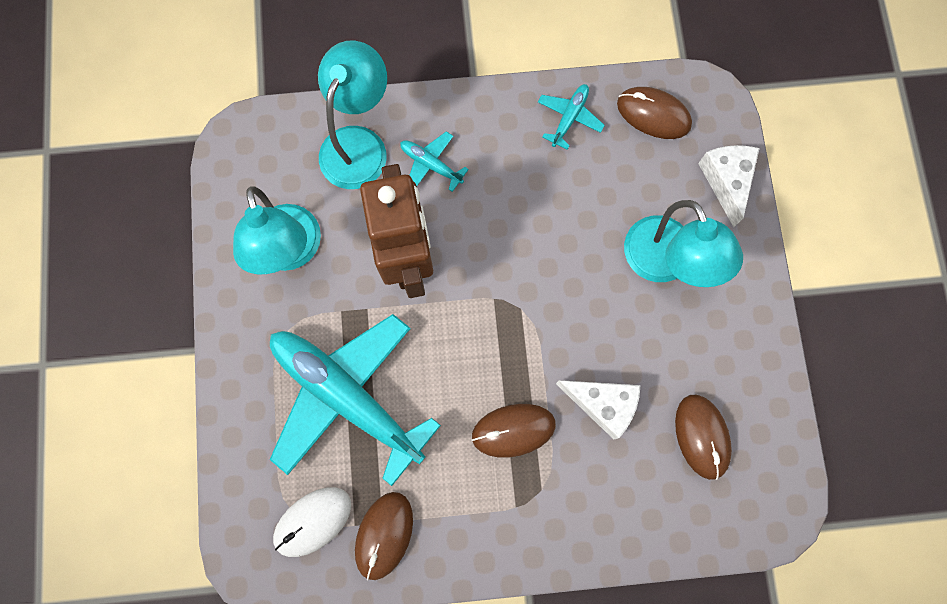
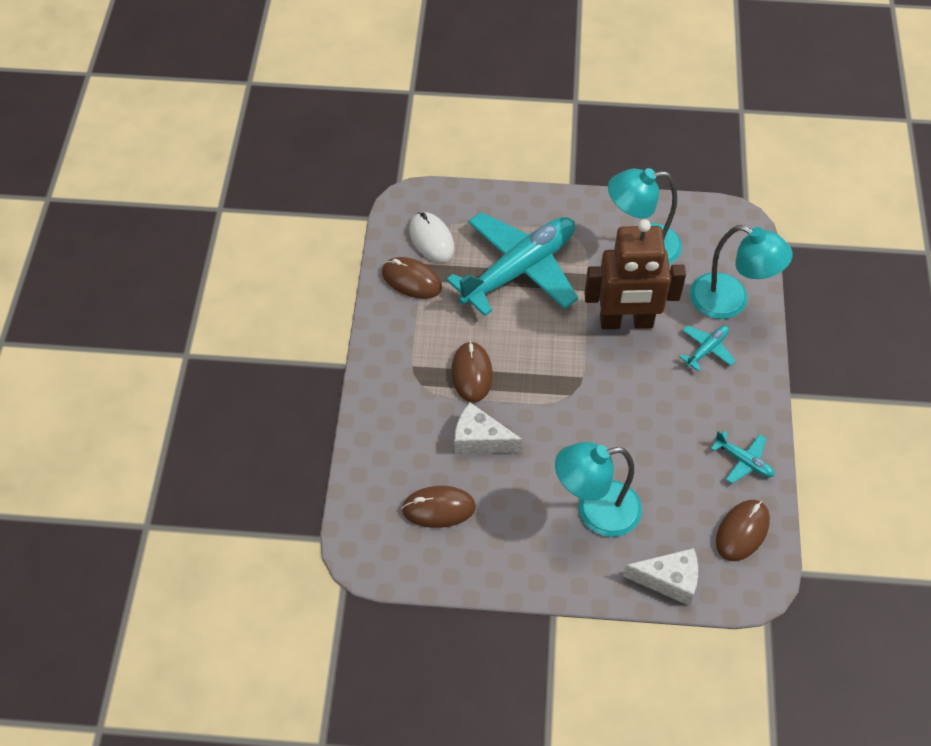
camera: 100 degrees right, 20 degrees down
white cheese [556,380,641,440] -> white cheese turned 75 degrees clockwise [454,403,523,454]

